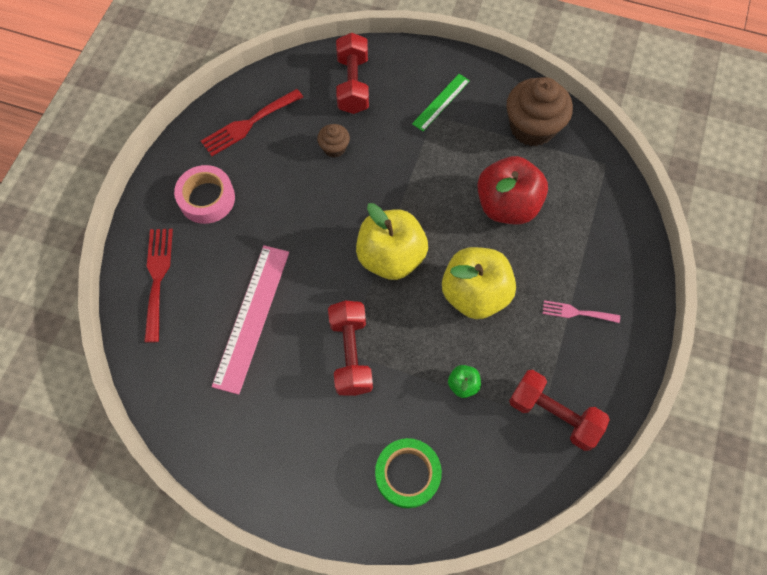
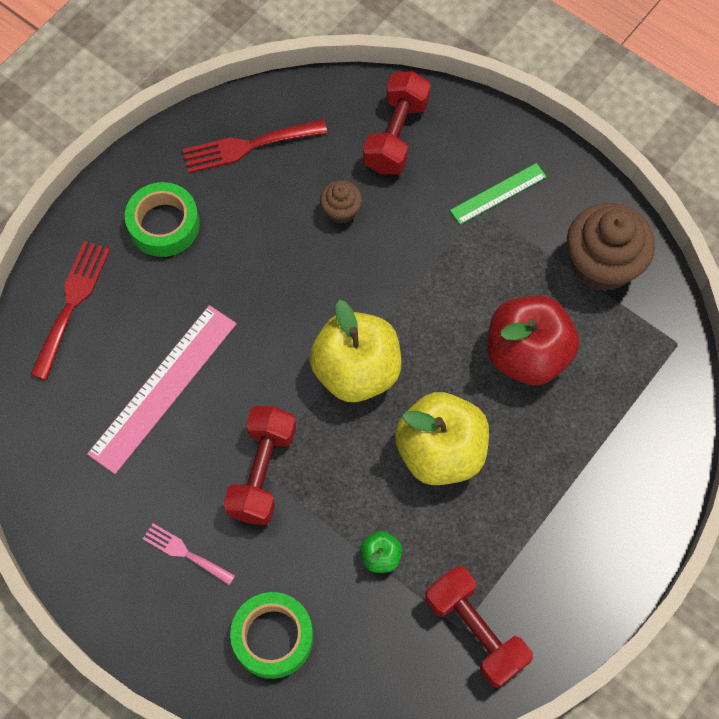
camera: 20 degrees right, 0 degrees up
pink tape [174,165,235,224] -> green tape [125,182,200,257]
pink fork [543,300,620,323] -> pink fork moved to [143,523,235,585]

